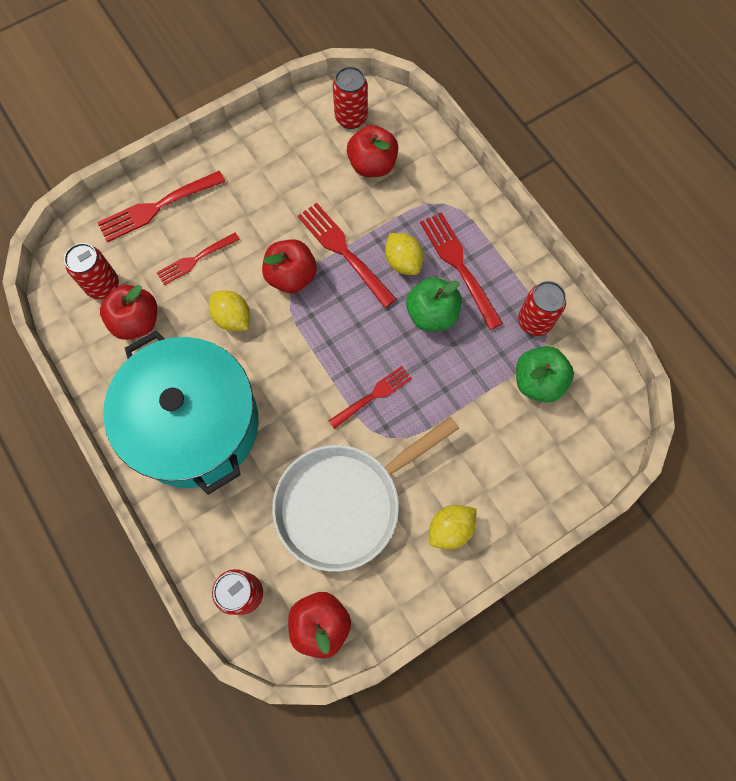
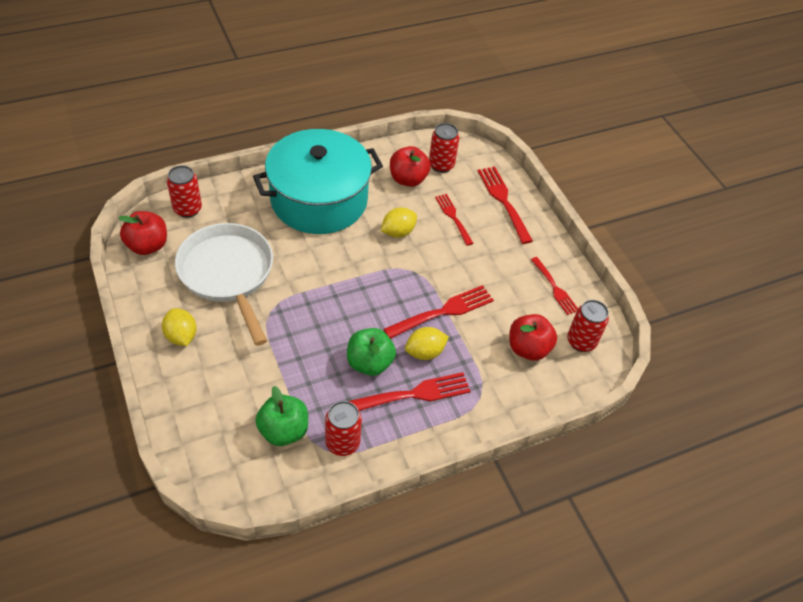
camera: 95 degrees right, 20 degrees down
red apple [262,239,317,293] -> none
red fork [329,366,412,429] -> red fork moved to [531,257,578,315]

